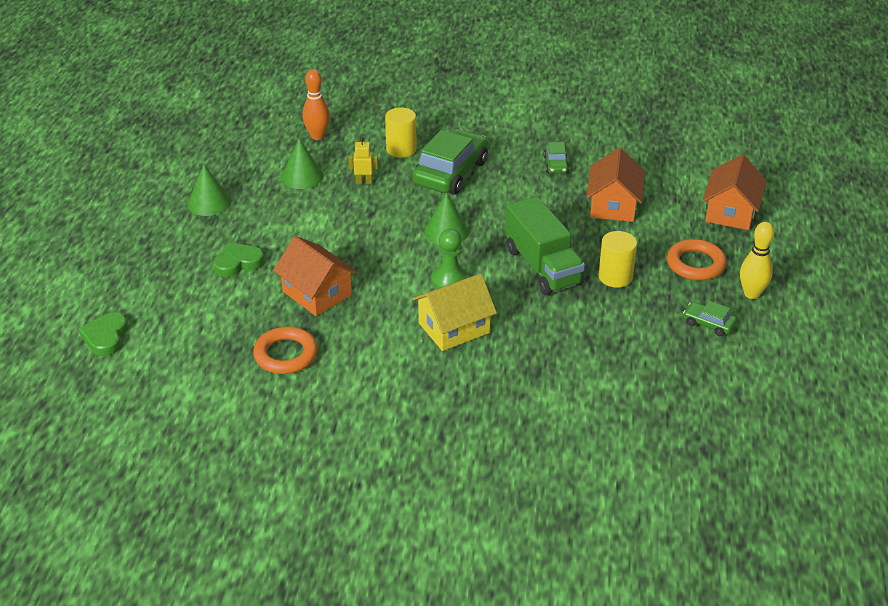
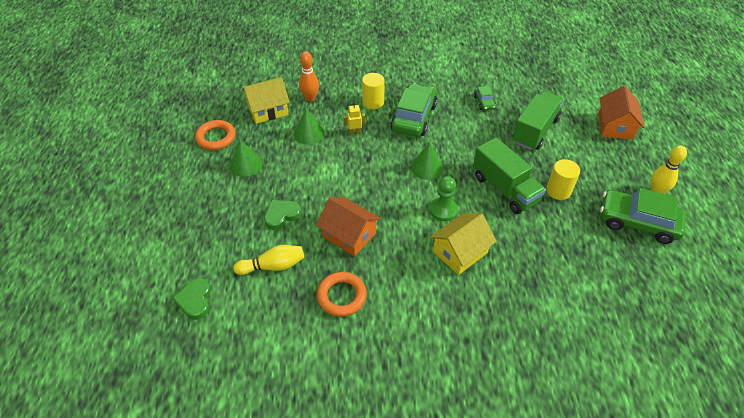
camera: 10 degrees left, 10 degrees up
orange house [586,148,645,222] -> green truck [512,91,564,150]
orange ring [667,239,727,281] -> orange ring moved to [195,120,236,150]
green car [683,301,737,337] -> green car [600,188,686,244], size x2.14
none -> yellow bowling pin [233,245,304,275]
none -> yellow house [242,77,290,124]

